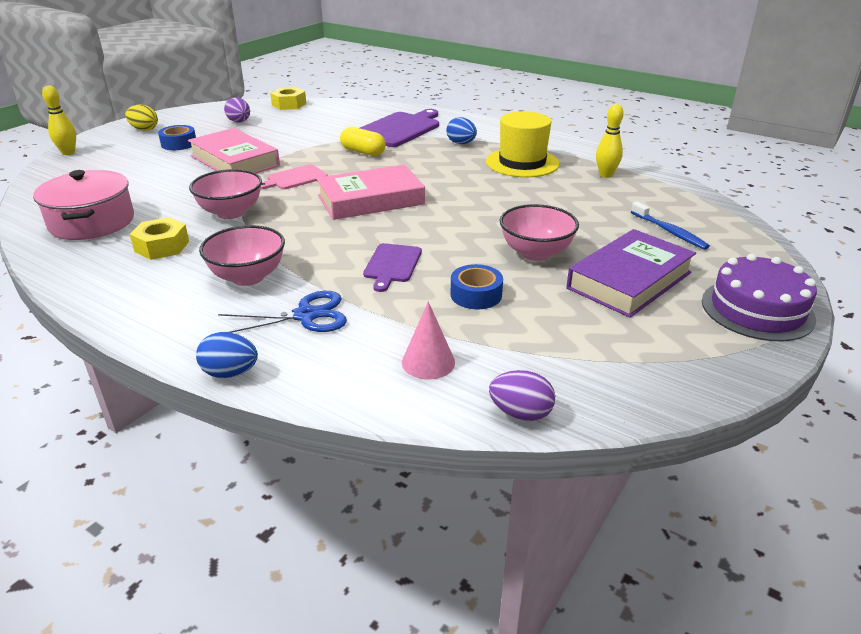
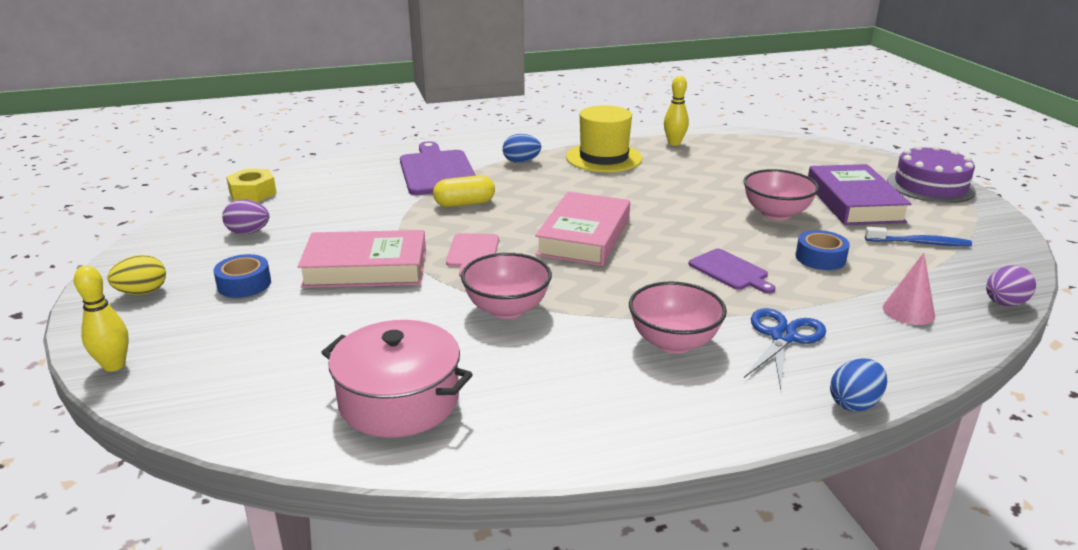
camera: 50 degrees left, 5 degrees down
yellow nut [130,217,189,260] -> none
blue toothbrush [631,202,710,250] -> blue toothbrush moved to [865,227,972,246]

